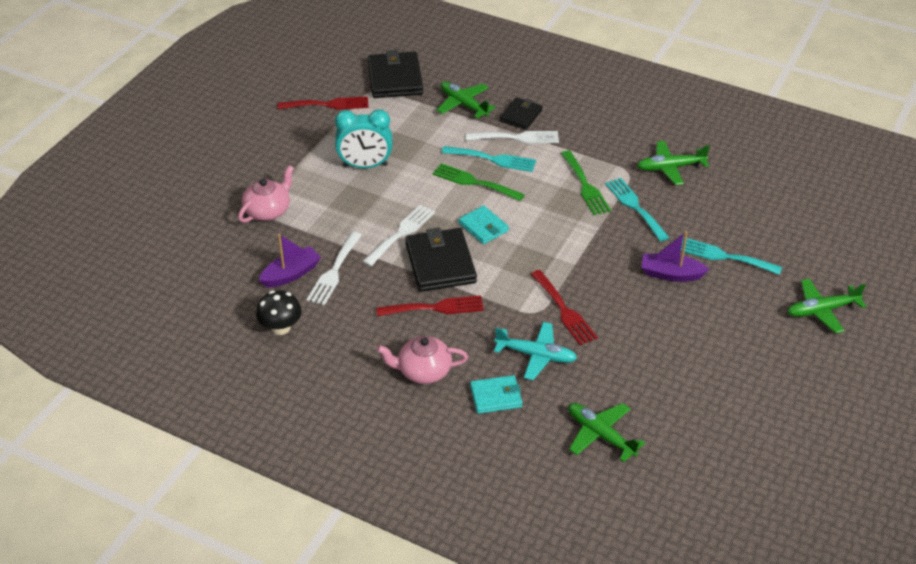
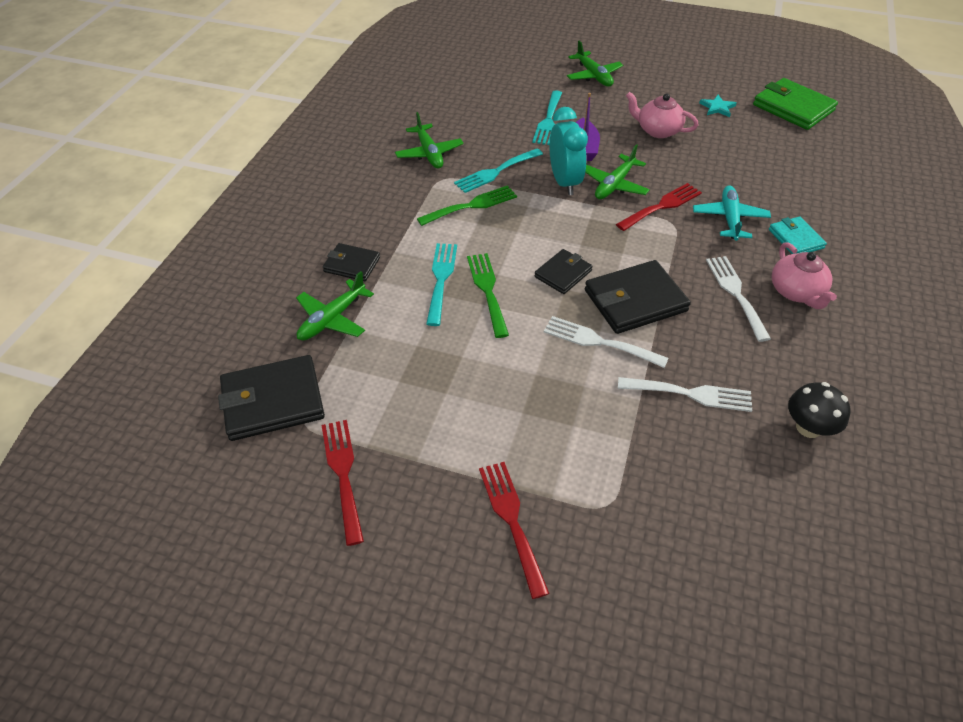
camera: 100 degrees left, 5 degrees up
pink teapot [238,165,294,223] -> pink teapot moved to [626,92,698,138]
purple boat [259,233,321,287] -> none
turquoise clock [335,109,393,168] -> turquoise clock moved to [550,107,588,195]
red fork [376,295,484,316] -> red fork moved to [479,462,550,599]
green fork [433,163,525,201] -> green fork turned 150 degrees clockwise [467,253,509,338]
turquoise wallet [459,205,509,244] -> black wallet [534,249,593,294]
white fork [466,131,559,143] -> white fork moved to [706,256,771,342]
green plane [568,403,645,462] -> green plane moved to [585,144,650,199]
none -> turquoise star [699,95,737,117]
none -> green wallet [753,78,838,130]

